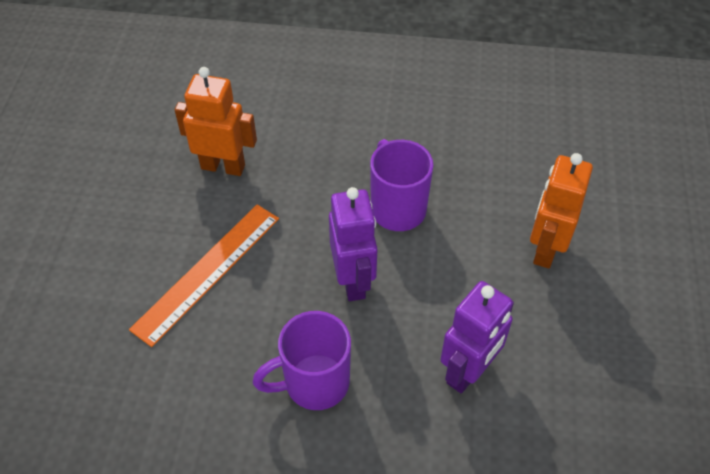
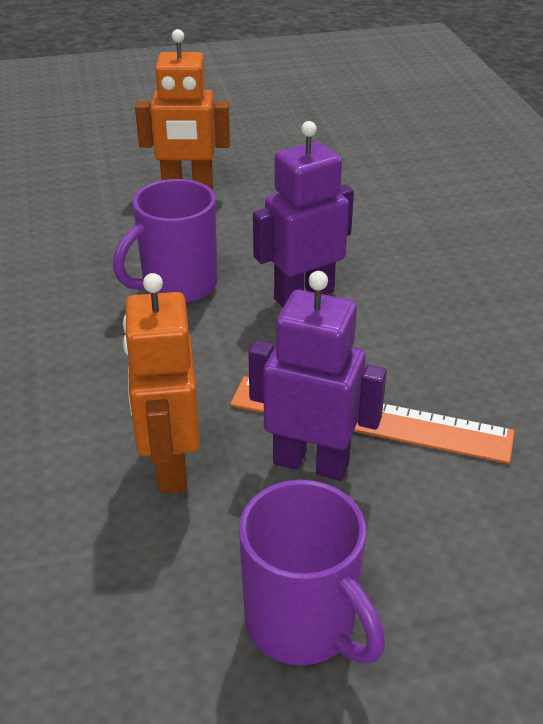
camera: 110 degrees left, 15 degrees down
purple mug [253,311,351,410] -> purple mug moved to [239,480,385,665]
purple robot [440,281,514,394] -> purple robot moved to [248,271,387,481]

